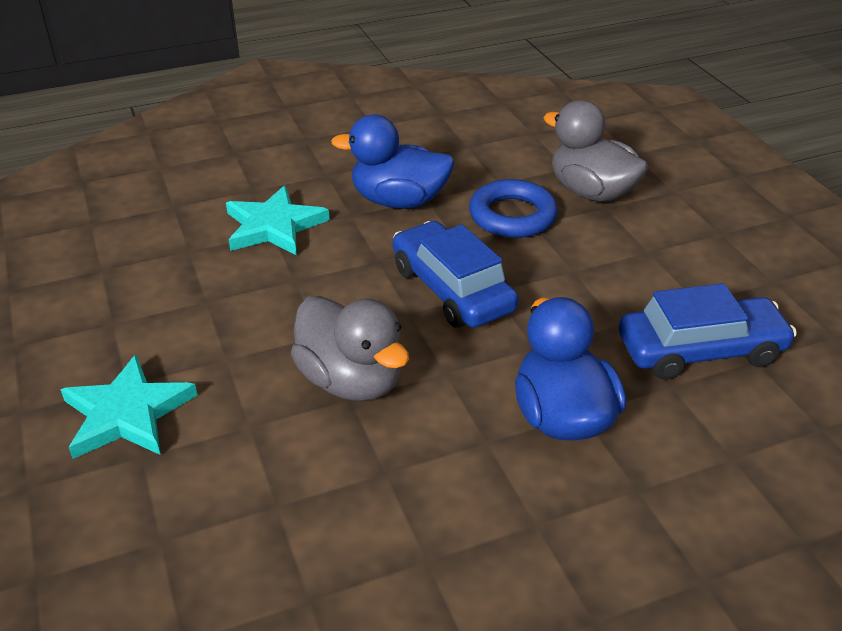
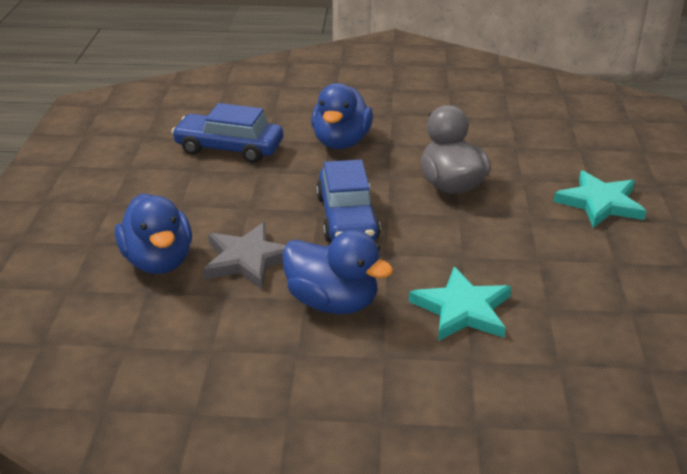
camera: 155 degrees left, 5 degrees down
blue ring [469,179,558,238] -> grey star [203,222,286,289]
grey duck [543,100,649,202] -> blue duck [115,193,192,274]

